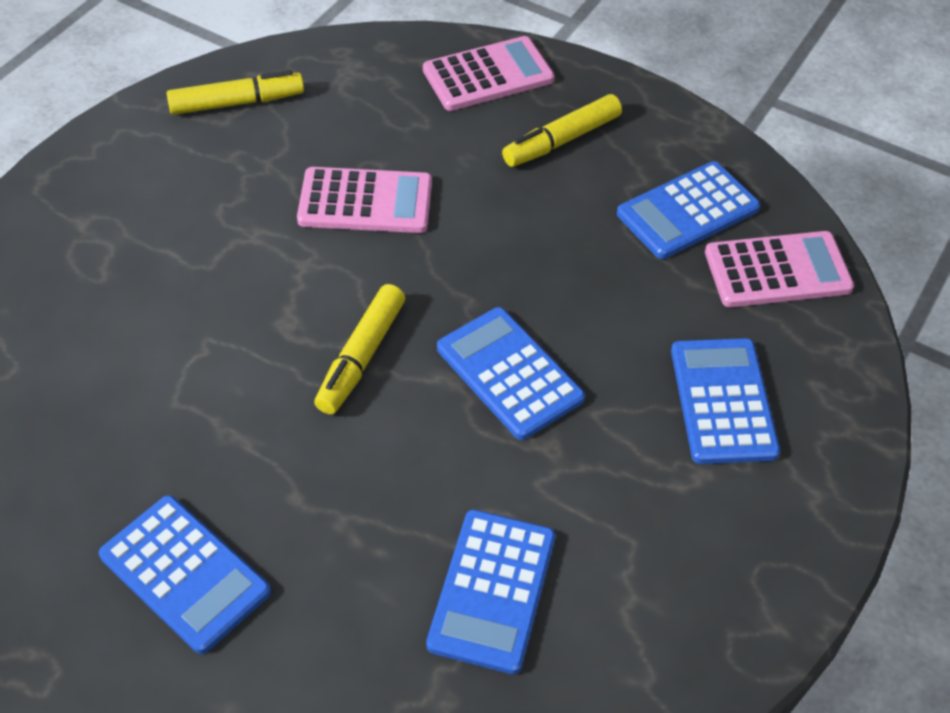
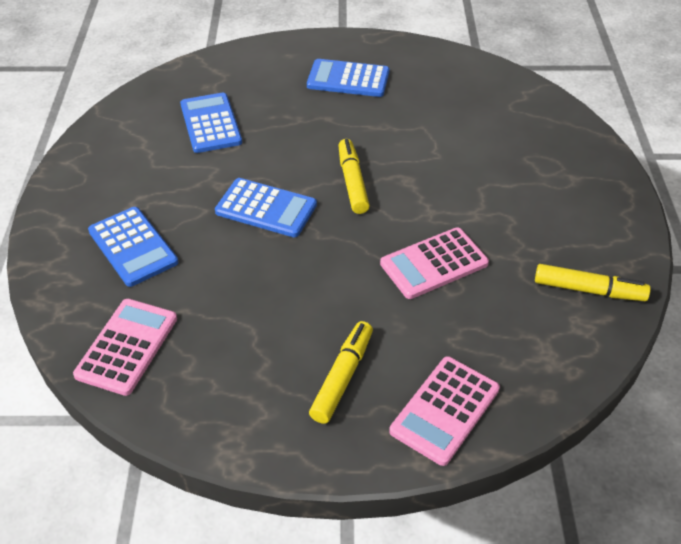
camera: 150 degrees right, 5 degrees down
yellow marker [167,70,304,115] -> yellow marker turned 120 degrees counterclockwise [535,264,650,301]
blue calculator [617,161,760,259] -> none
pink calculator [705,231,854,307] -> pink calculator turned 150 degrees clockwise [73,299,177,396]

